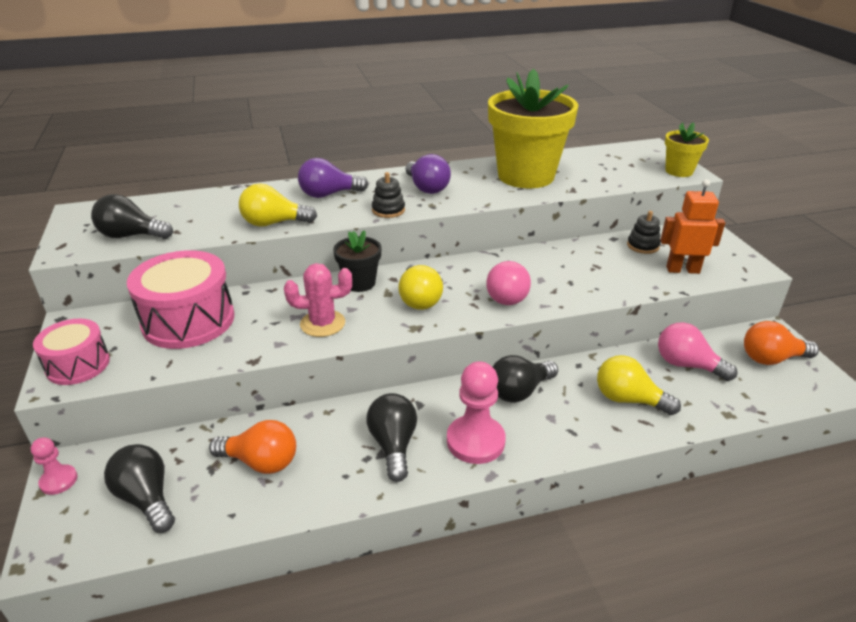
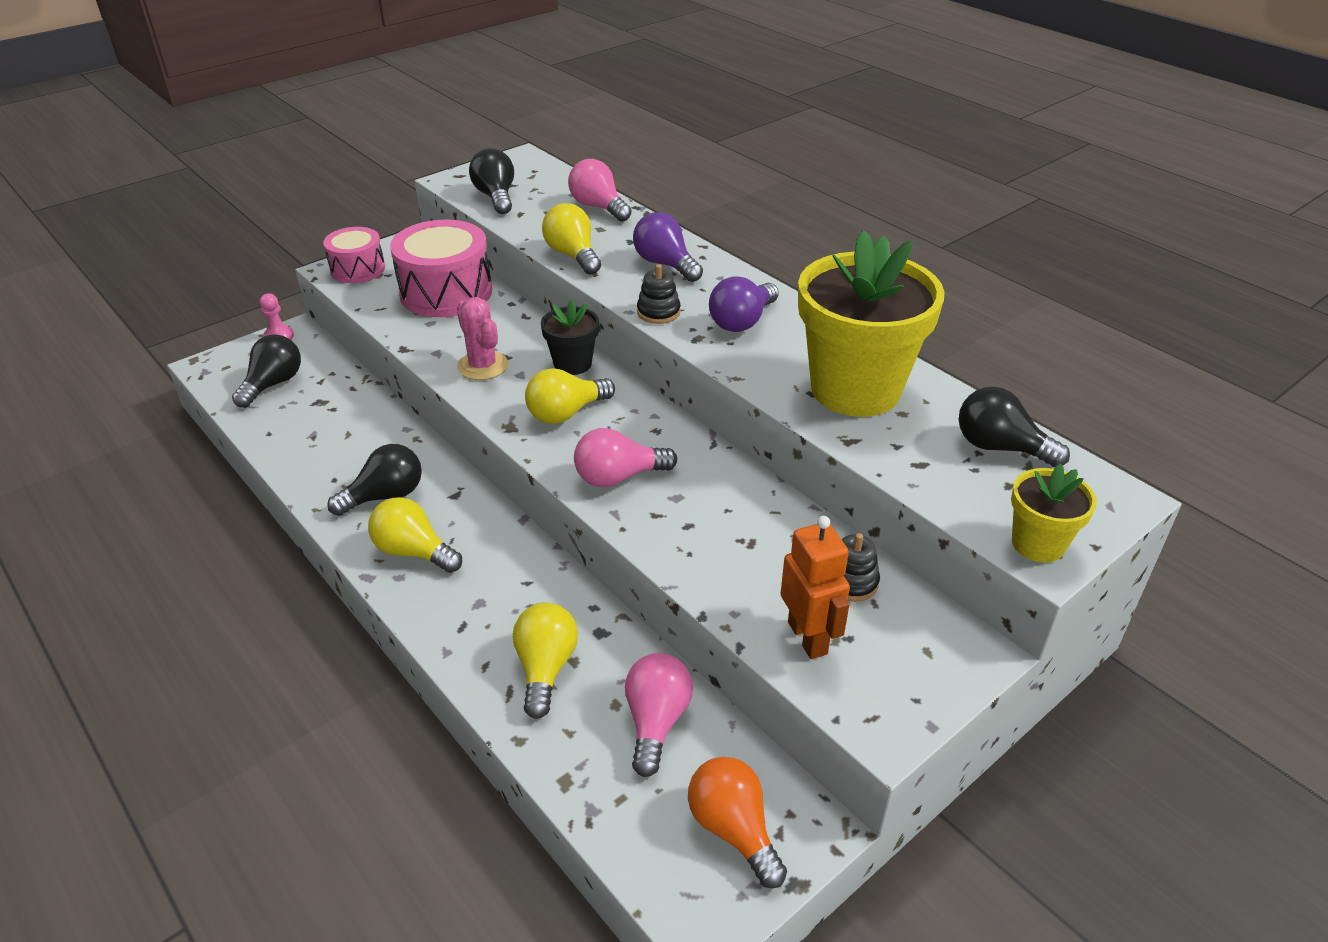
camera: 65 degrees right, 5 degrees up
orange light bulb [209,420,296,474] -> none
pink pawn [447,361,506,464] -> yellow light bulb [368,497,462,573]
black light bulb [493,355,558,403] -> black light bulb moved to [959,387,1070,467]
none -> pink light bulb [568,159,632,222]

